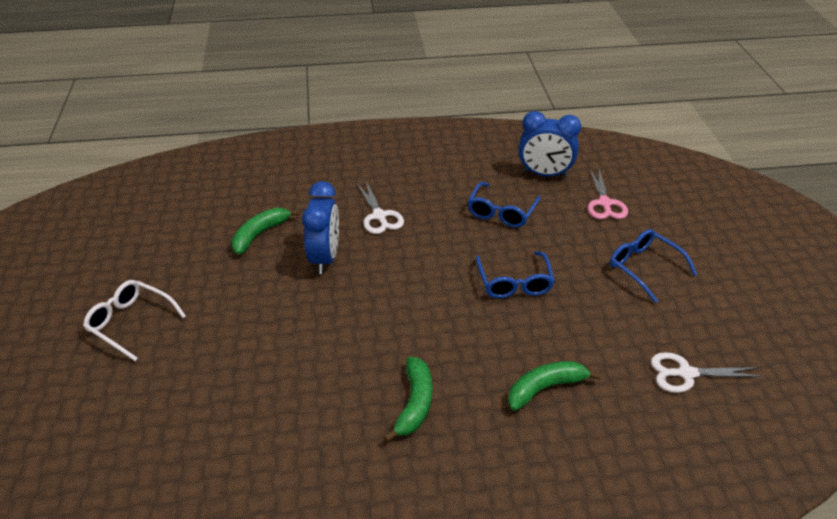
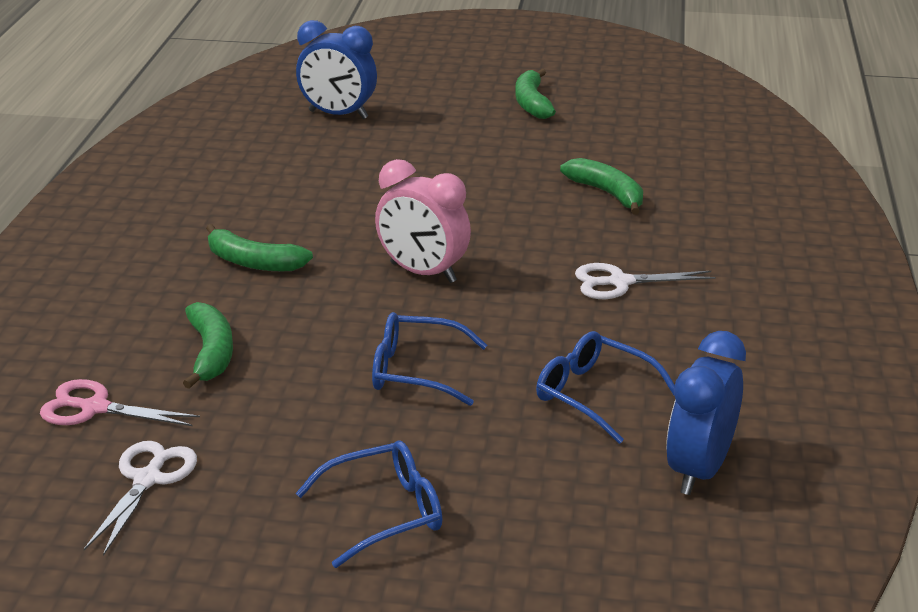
camera: 105 degrees right, 10 degrees down
white glasses [83,280,186,361] -> none
blue clock [302,181,339,274] -> blue clock moved to [296,20,377,119]
pink scissors [588,168,628,219] -> pink scissors moved to [40,379,200,426]
none -> pink clock [375,159,471,283]
none -> green banana [515,69,556,119]

